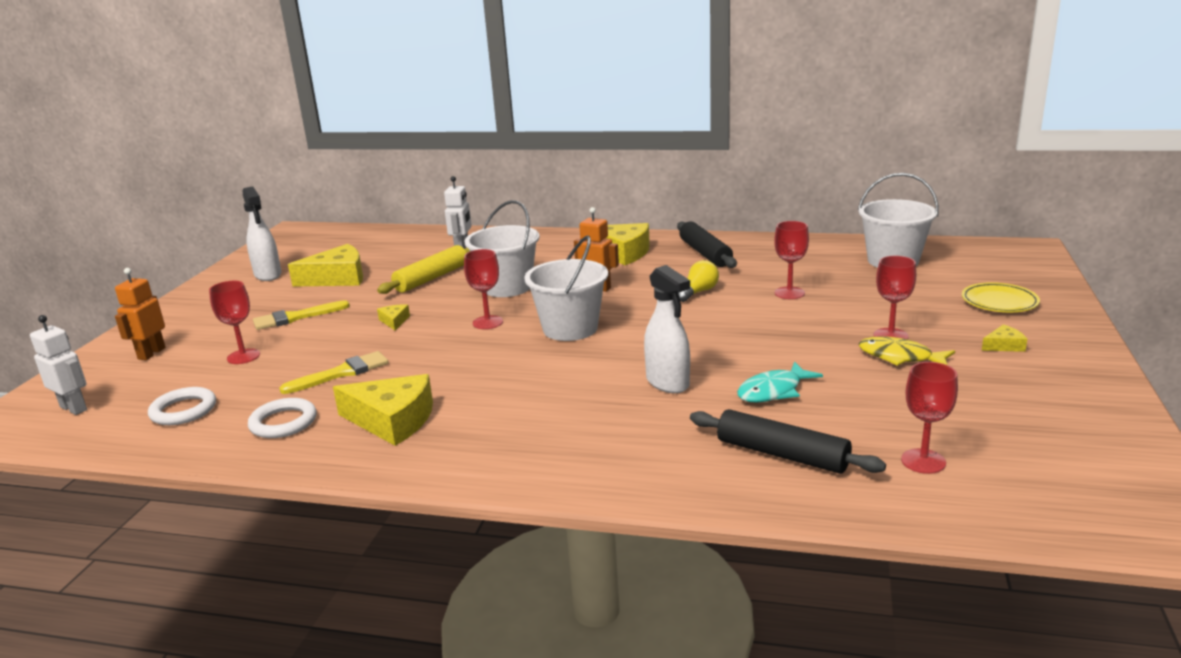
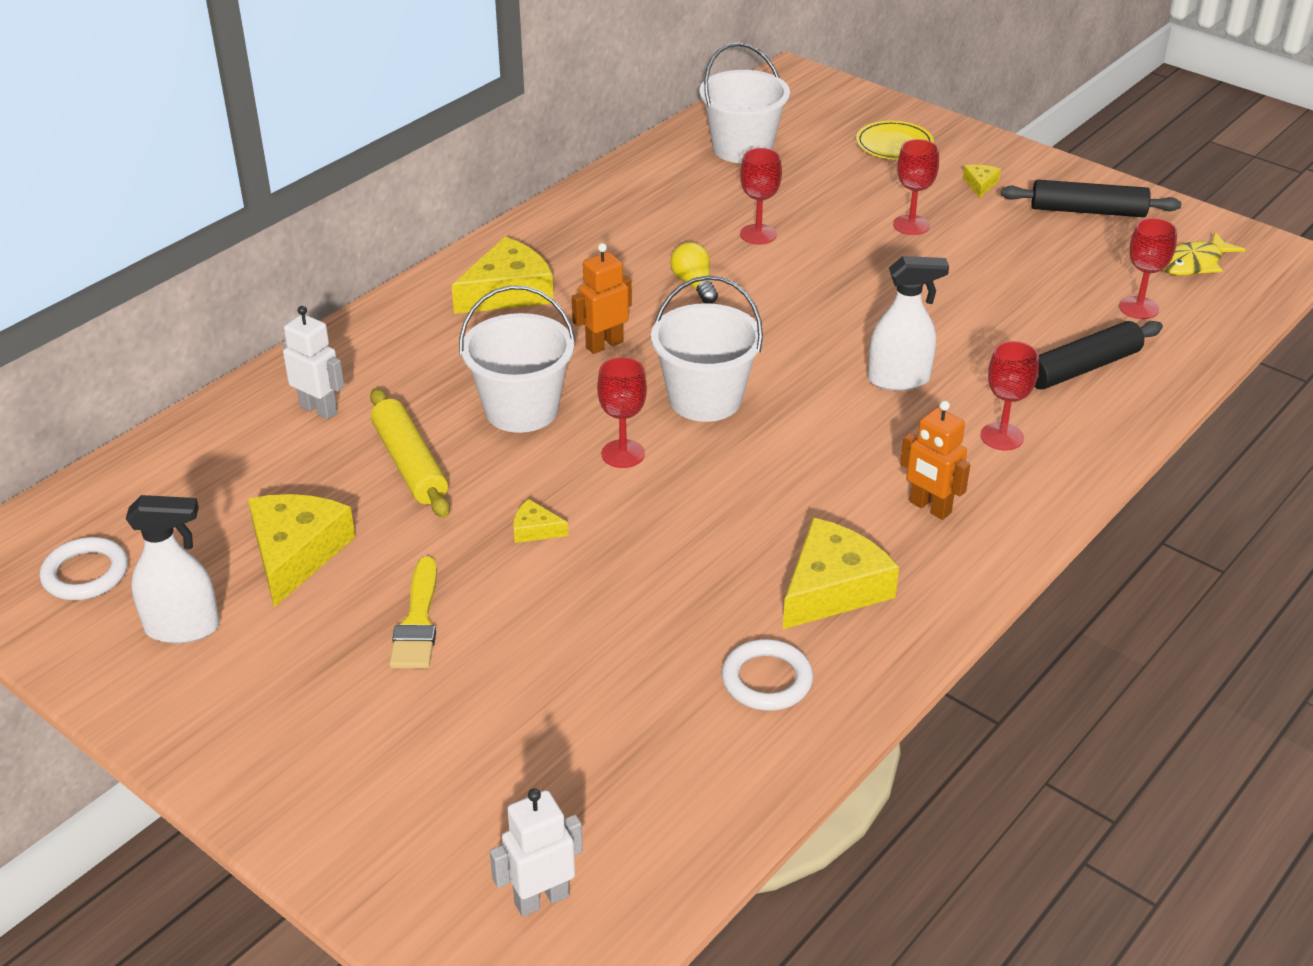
camera: 65 degrees left, 15 degrees up
orange robot [115,268,166,360] -> orange robot moved to [900,401,970,520]
white ring [148,387,216,425] -> white ring moved to [40,537,128,600]
red goblet [209,281,260,364] -> red goblet moved to [981,341,1039,451]
yellow brush [279,351,389,394] -> none
black rolling pin [677,221,737,268] -> black rolling pin moved to [1001,180,1181,217]
turquoise fish [737,361,823,403] -> none
yellow fish [859,336,955,366] -> yellow fish moved to [1163,232,1245,275]

